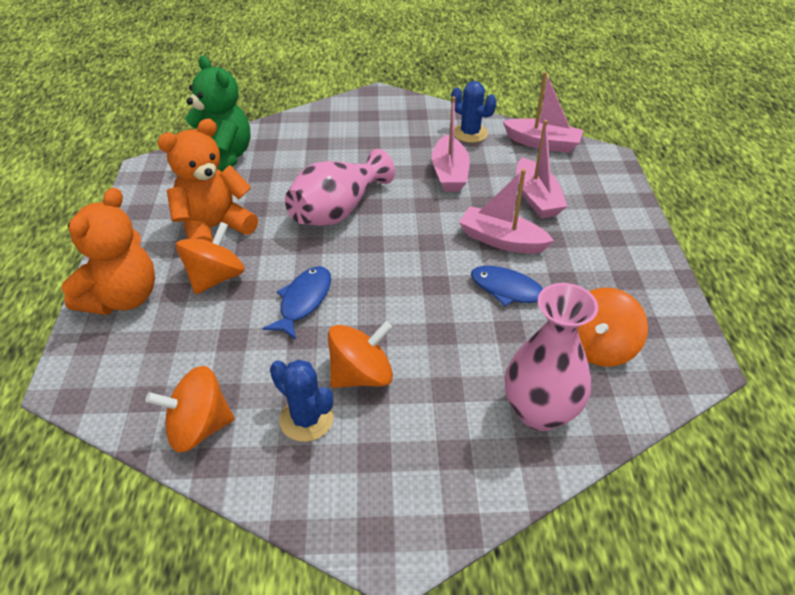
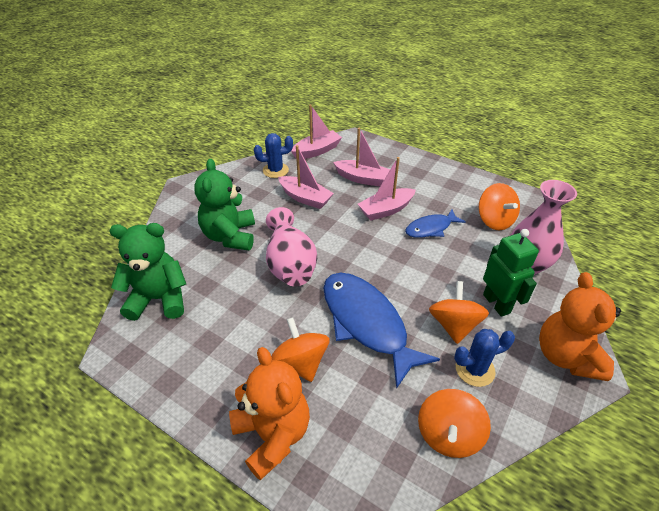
camera: 55 degrees left, 0 degrees up
orange teddy bear [157,119,258,242] -> orange teddy bear moved to [539,272,621,381]
blue fish [263,266,331,340] -> blue fish [323,272,440,389], size x1.85
none -> green teddy bear [194,159,255,250]
none -> green robot [483,229,539,317]

